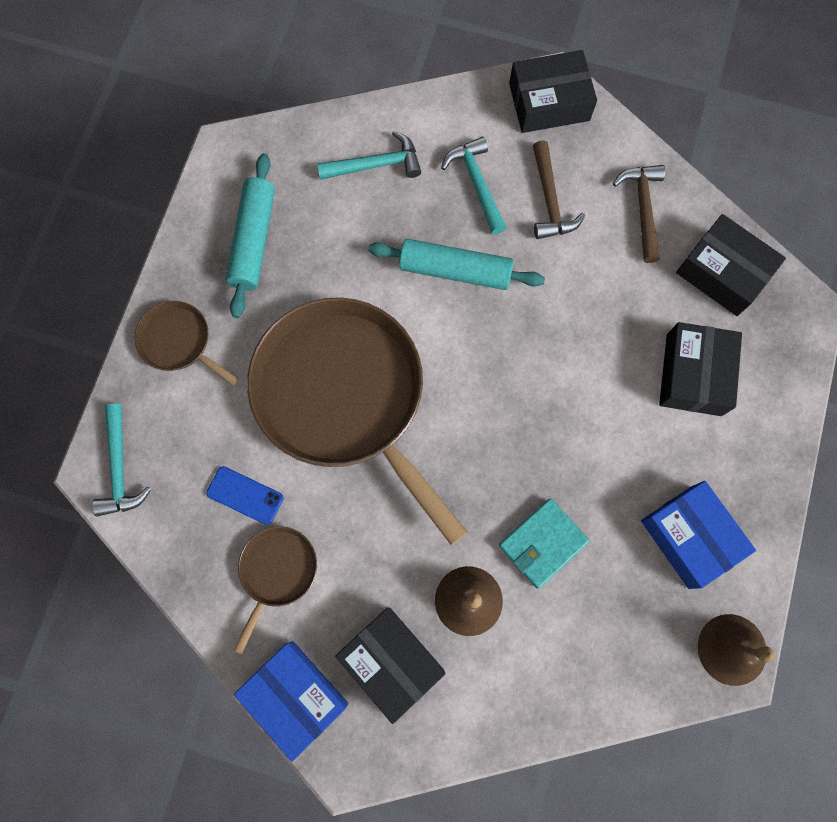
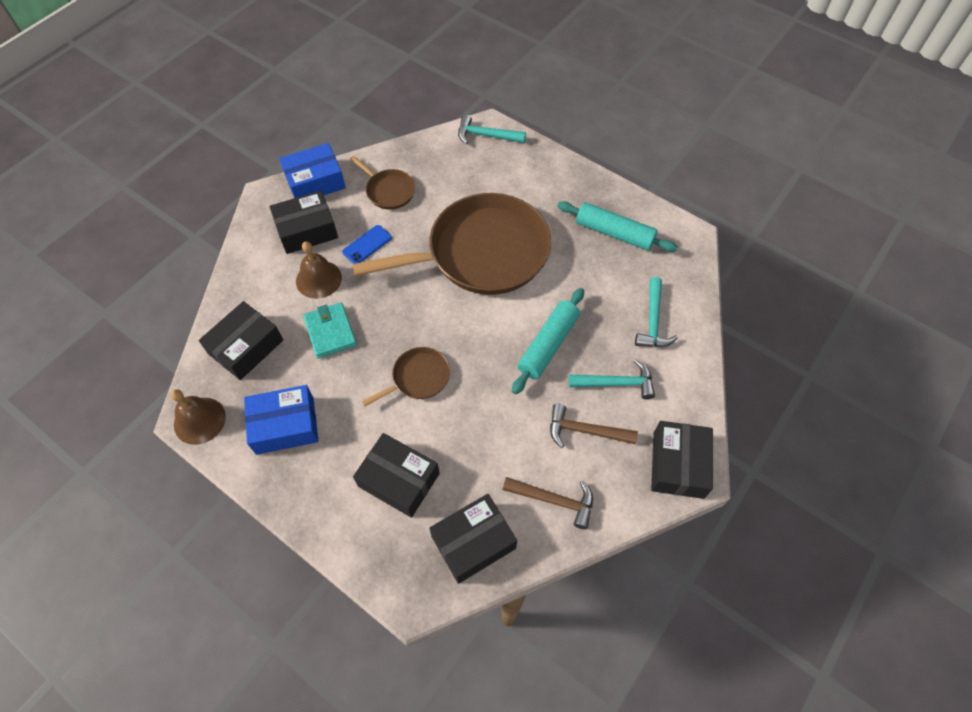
camera: 110 degrees right, 15 degrees down
brown pan [135,301,238,385] -> brown pan moved to [362,347,450,406]
blue phone [206,466,284,525] -> blue phone moved to [342,225,392,264]
none -> black box [199,301,283,380]

